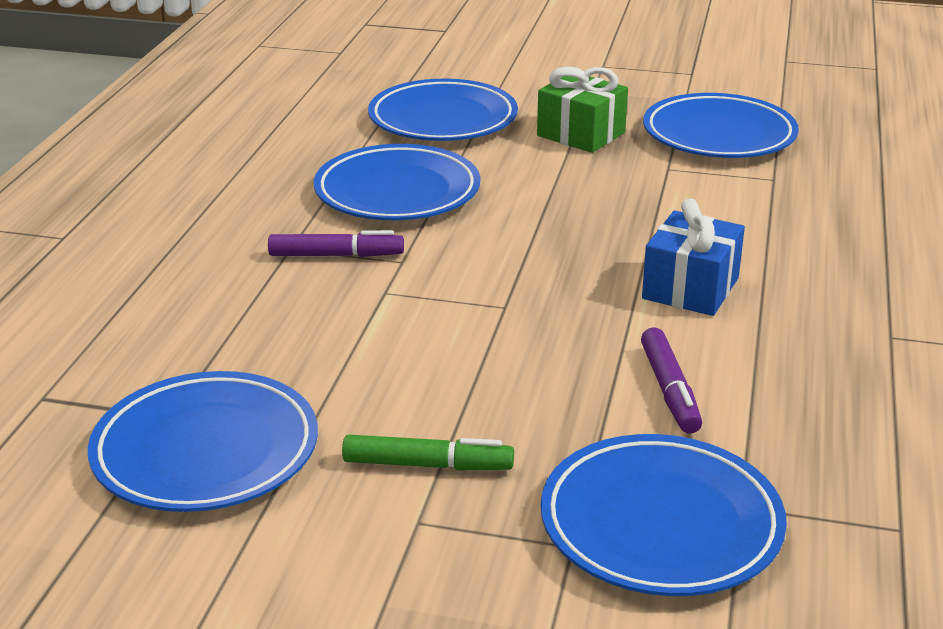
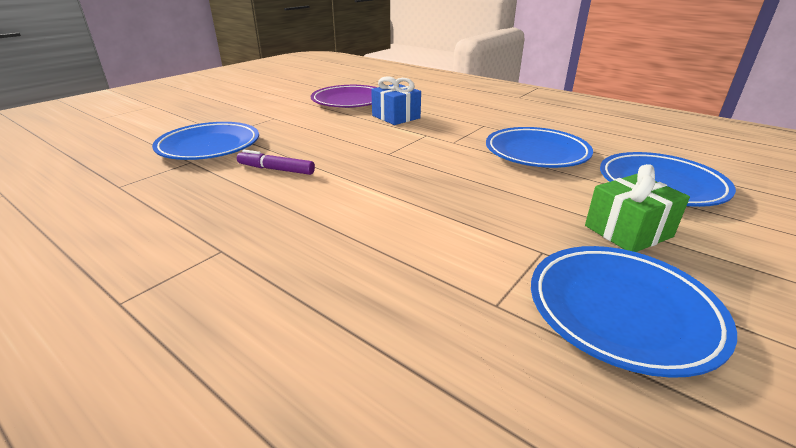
camera: 115 degrees right, 0 degrees up
blue plate [88,371,318,512] -> purple plate [311,85,377,108]
purple marker [268,230,404,257] -> none
green marker [342,435,514,470] -> none
blue gift [642,199,745,316] -> blue gift moved to [371,76,421,125]

